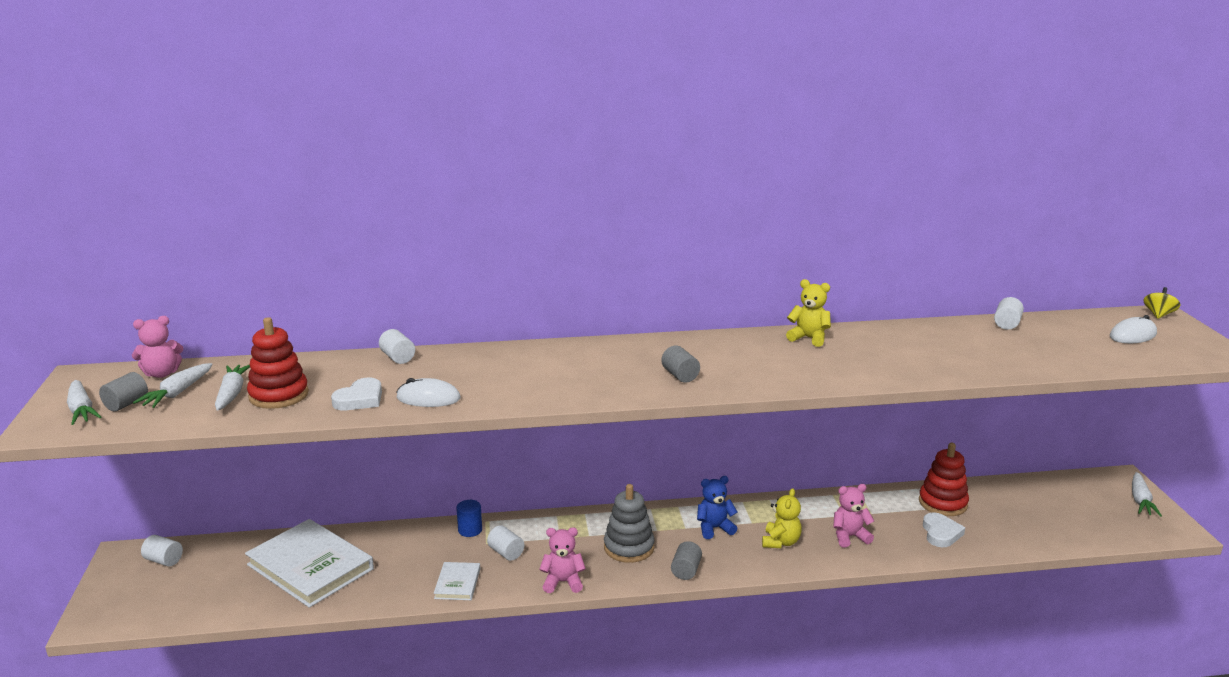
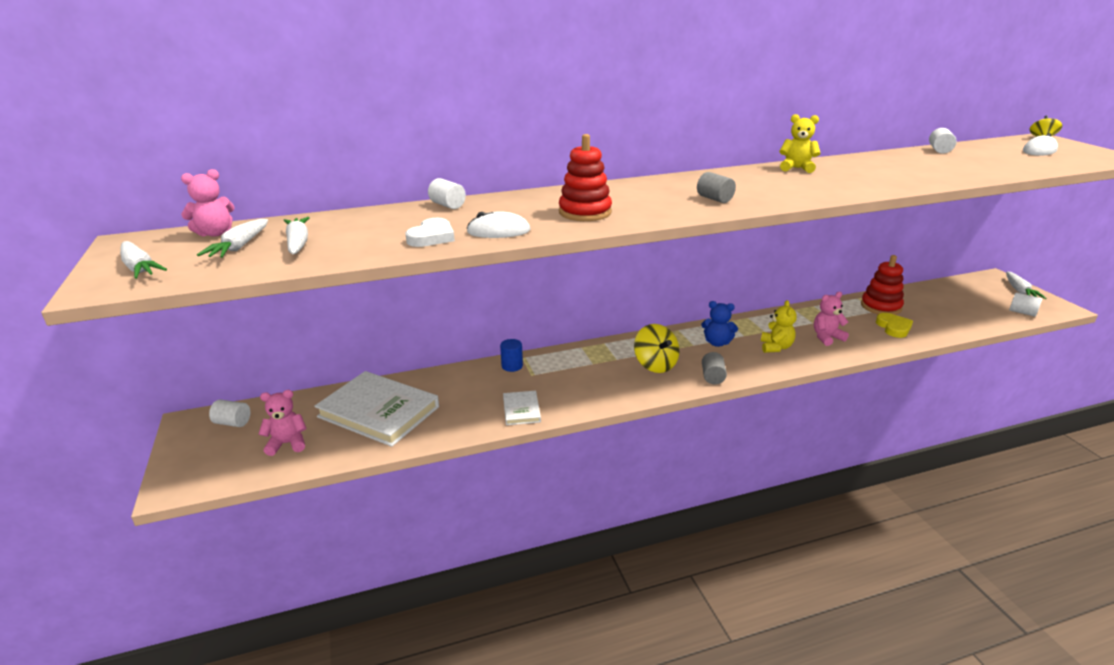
camera: 10 degrees left, 5 degrees up
grey cylinder [99,372,148,411] -> none
red stacking toy [247,317,309,409] -> red stacking toy moved to [559,134,612,221]
white cylinder [487,525,524,561] -> white cylinder moved to [1009,292,1042,317]
pink teddy bear [539,527,586,593] -> pink teddy bear moved to [259,390,307,456]
grey stacking toy [604,484,655,563] -> yellow spinning top [634,324,679,373]
blue teddy bear [697,476,738,539] -> blue teddy bear turned 135 degrees counterclockwise [701,301,738,347]
white heart [923,512,965,547] -> yellow heart [876,313,913,338]

